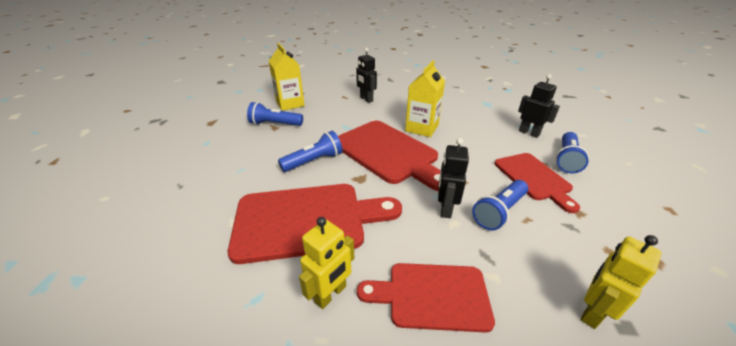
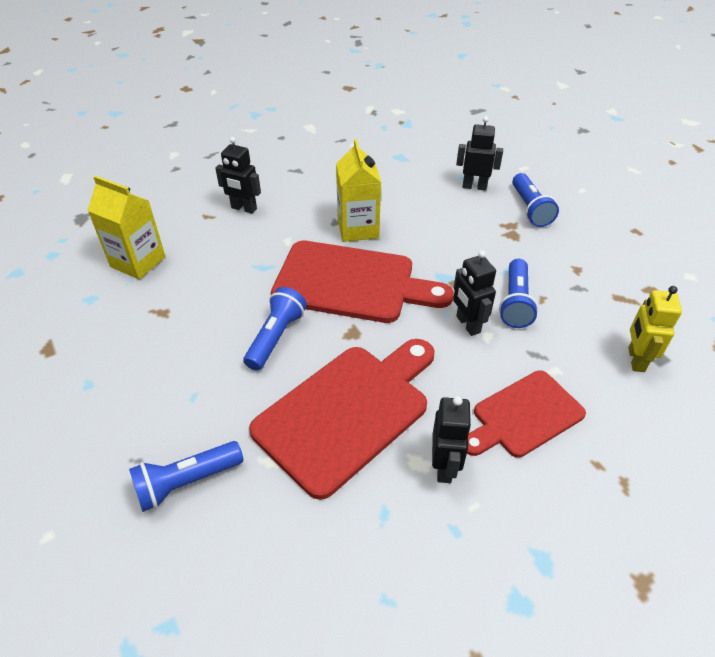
camera: 35 degrees left, 10 degrees up
blue flashlight [247,102,303,126] -> blue flashlight moved to [129,441,243,512]
yellow robot [299,217,354,309] -> black robot [432,396,472,483]
red cutting board [494,153,580,213] -> none

